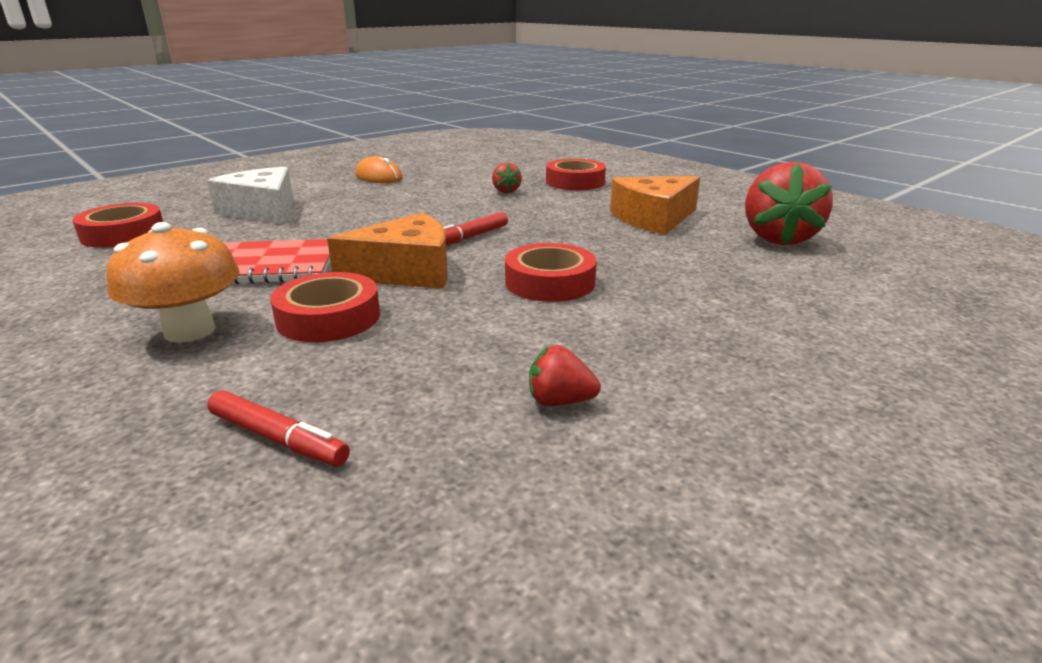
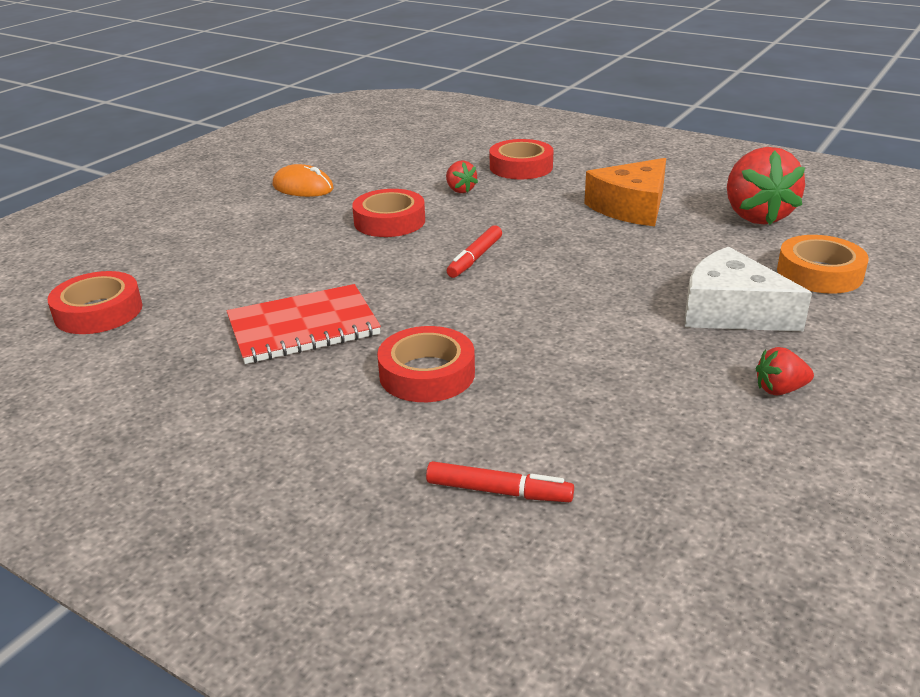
camera: 15 degrees left, 5 degrees up
orange mushroom [106,222,239,343] -> none
white cheese [207,167,293,225] -> white cheese moved to [685,246,812,332]
orange cheese [327,213,448,289] -> none
red tape [505,243,597,302] -> red tape moved to [352,189,425,237]
red strawberry [529,345,601,406] -> red strawberry moved to [756,347,814,395]
none -> orange tape [777,235,869,294]

